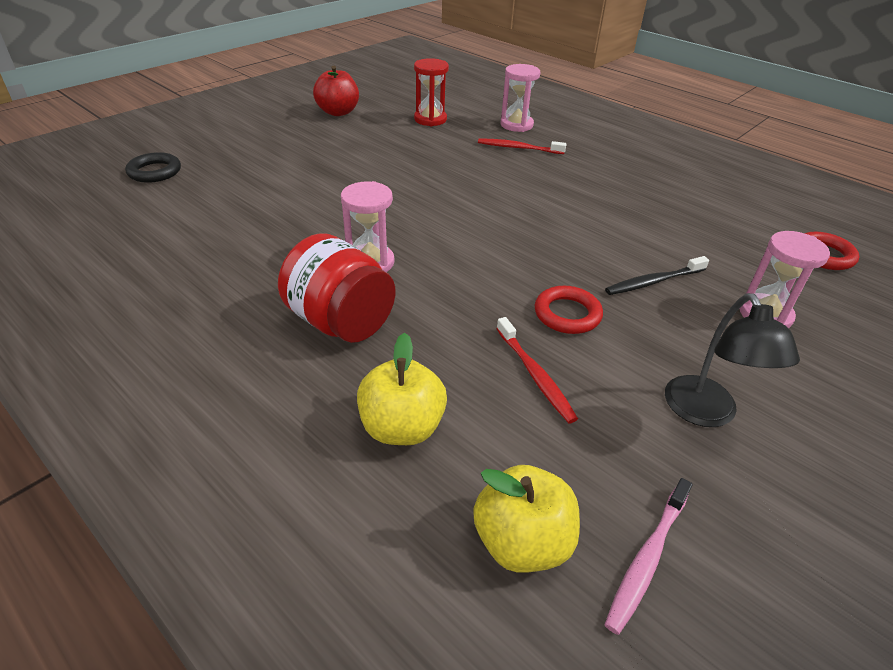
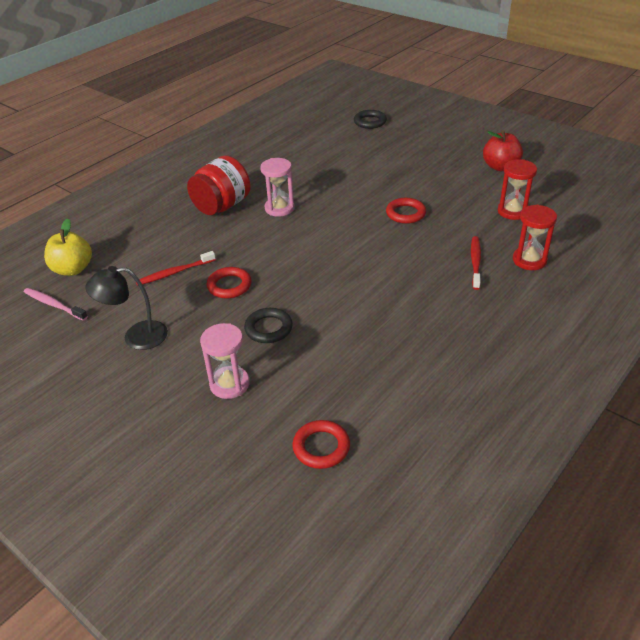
camera: 90 degrees right, 0 degrees up
yellow apple [357,333,447,445] -> none
pink hourglass [501,64,540,132] -> red hourglass [513,205,557,270]
black toothbrush [605,256,709,295] -> black ring [244,308,293,343]
none -> red ring [386,198,426,224]

